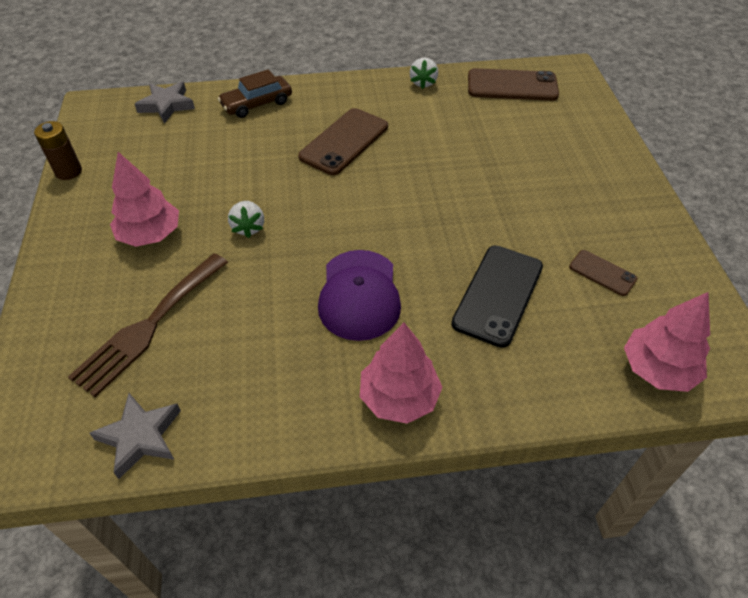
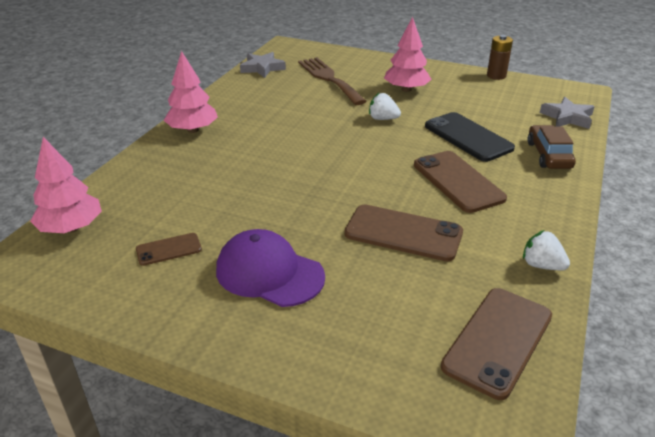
camera: 120 degrees right, 15 degrees down
purple cap [318,250,401,341] -> purple cap moved to [216,229,325,307]
black phone [451,245,543,348] -> black phone moved to [425,112,515,162]
none -> brown phone [344,204,463,261]

